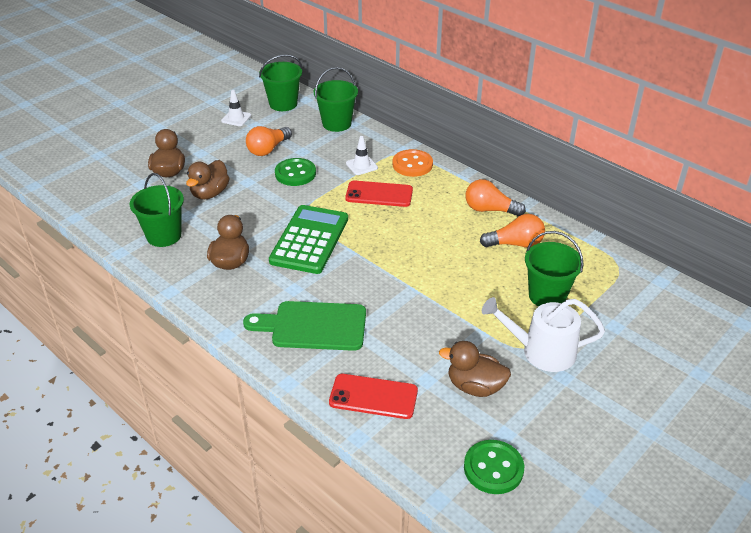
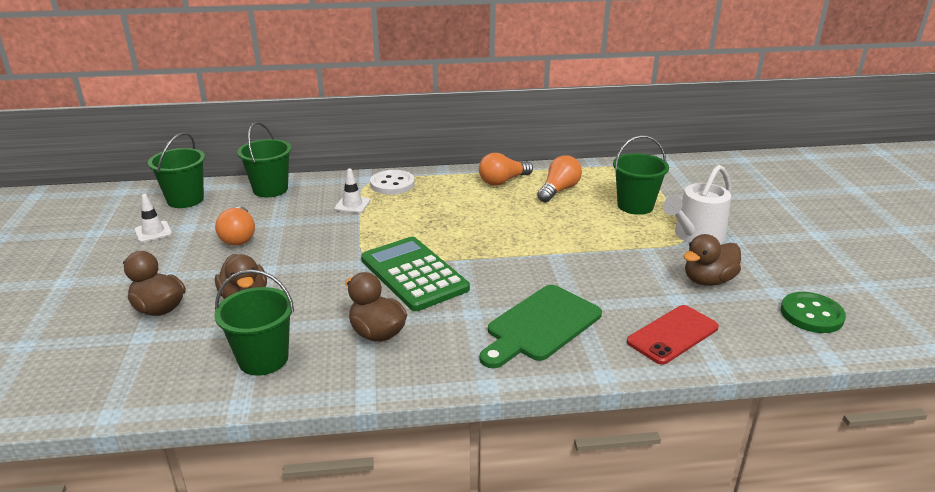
camera: 50 degrees left, 10 degrees down
green button [275,158,316,186] -> none
red phone [345,180,413,207] -> none
orange button [392,149,433,177] -> white button [370,170,415,195]

